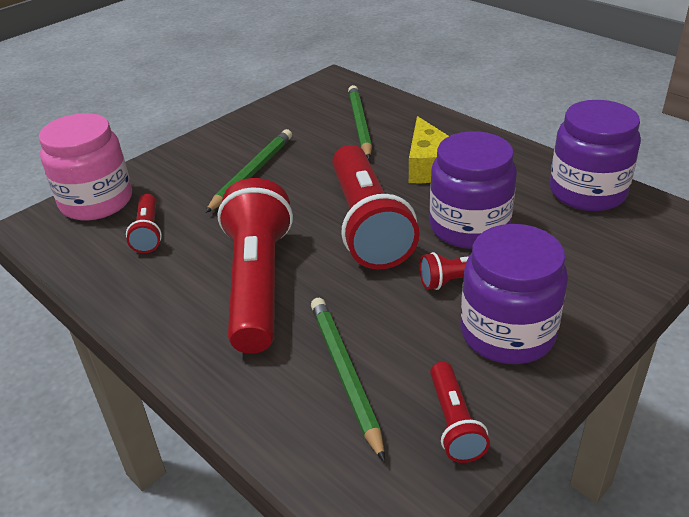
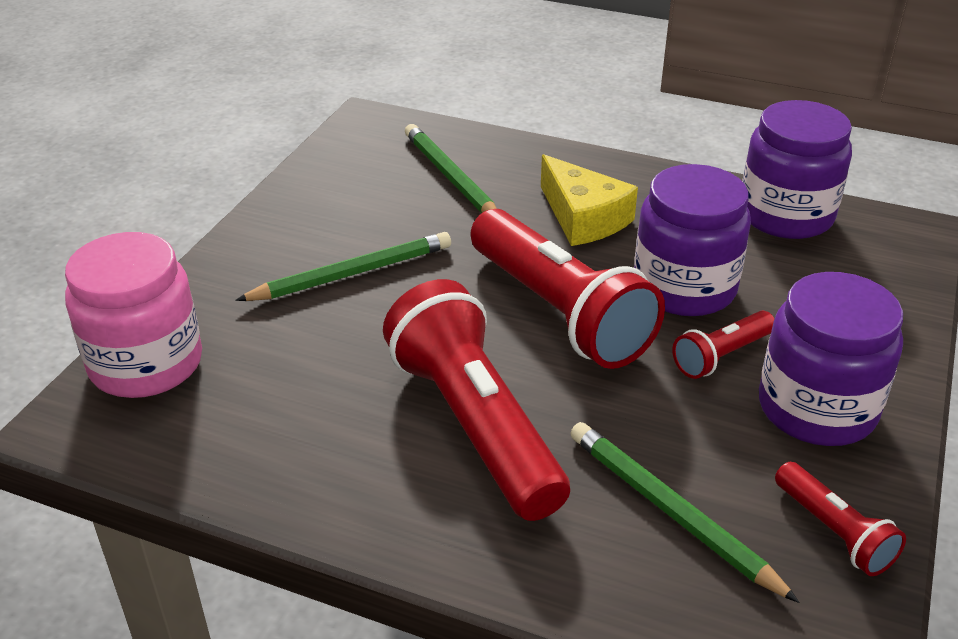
camera: 25 degrees left, 0 degrees up
red flashlight [126,194,162,253] -> none
green pencil [205,129,292,213] -> green pencil turned 60 degrees clockwise [235,232,451,301]

